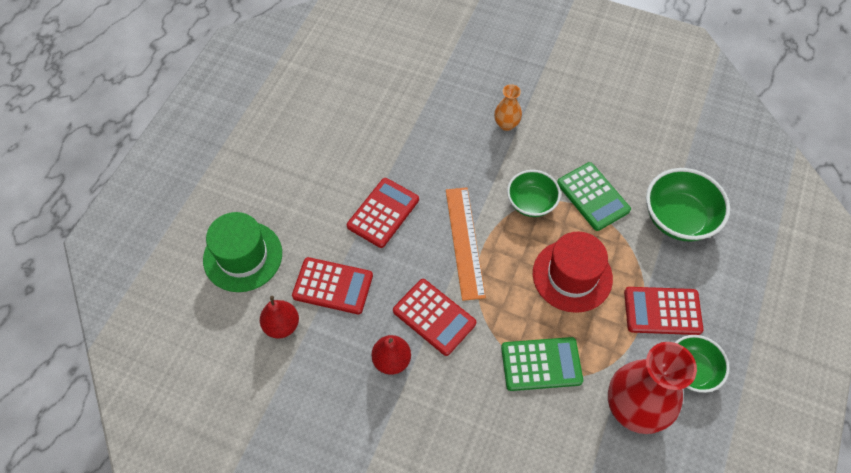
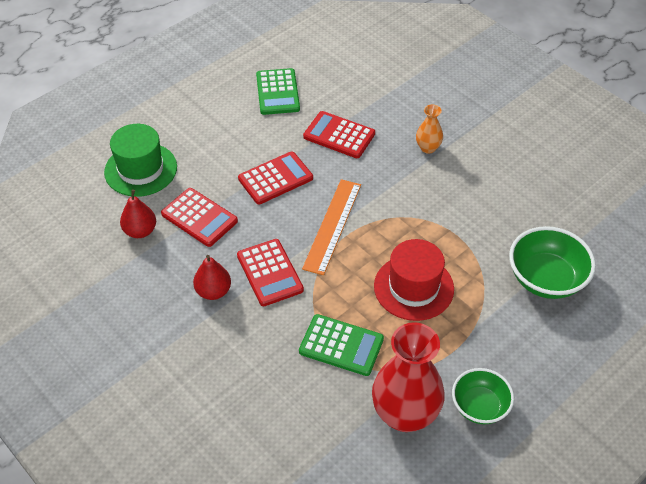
camera: 25 degrees right, 10 degrees down
green bowl [507,170,561,217] -> none
green calculator [557,162,631,231] -> green calculator moved to [256,68,300,115]
red calculator [624,287,704,335] -> red calculator moved to [303,111,375,158]

